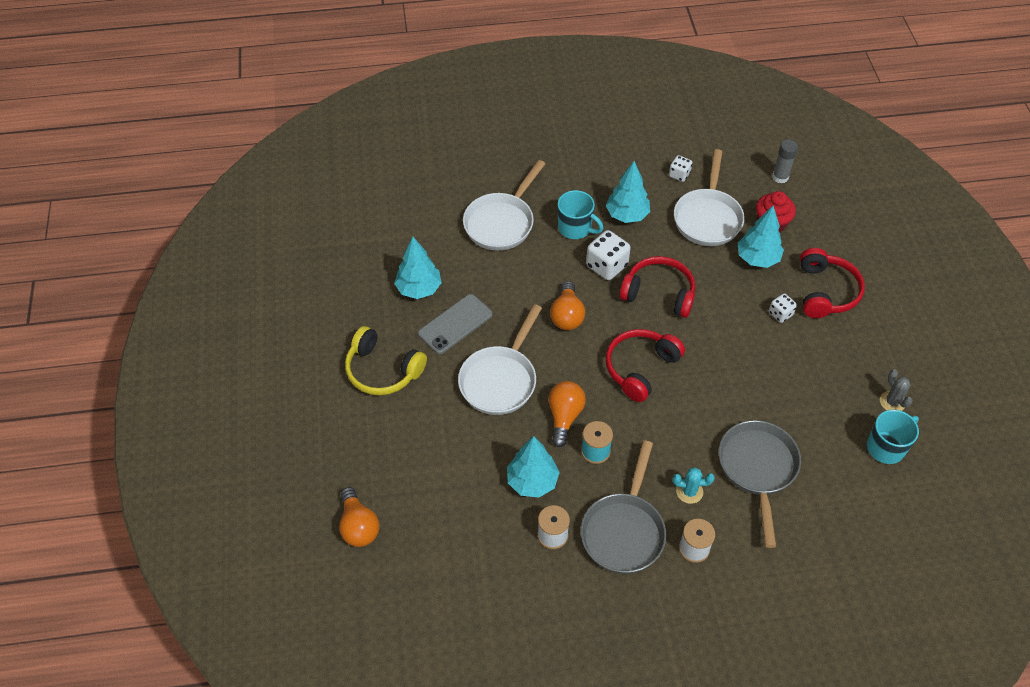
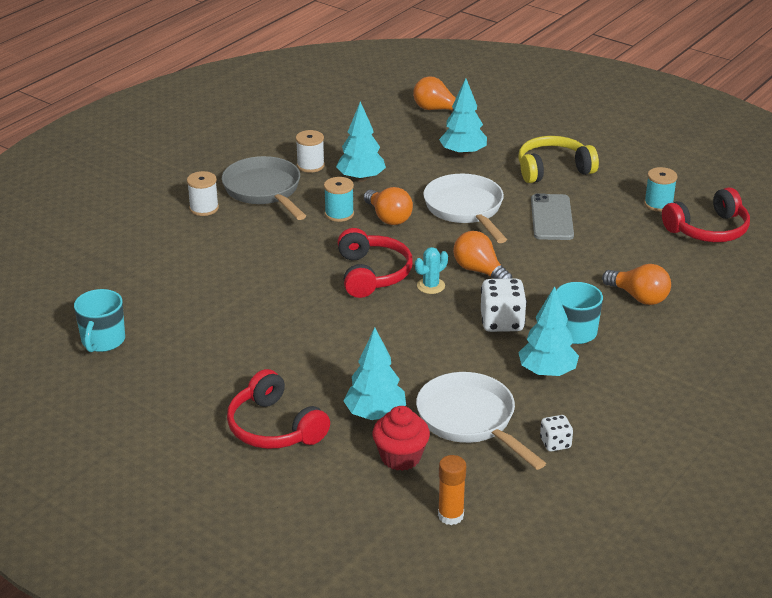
camera: 135 degrees right, 20 degrees down
turquoise tree [394,237,442,299] -> turquoise tree moved to [439,78,487,157]
white pan [463,160,545,251] -> orange light bulb [602,264,671,305]
red headphones [619,256,695,318] -> red headphones moved to [662,187,750,242]
turquoise cactus [673,467,715,504] -> turquoise cactus moved to [415,247,448,294]
grey pan [719,420,801,548] -> none
white dice [769,293,797,323] -> none
grey glue stick [772,140,798,183] -> orange glue stick [438,455,466,525]
grey cactus [880,369,913,411] -> none
none -> turquoise spool [644,167,678,212]

